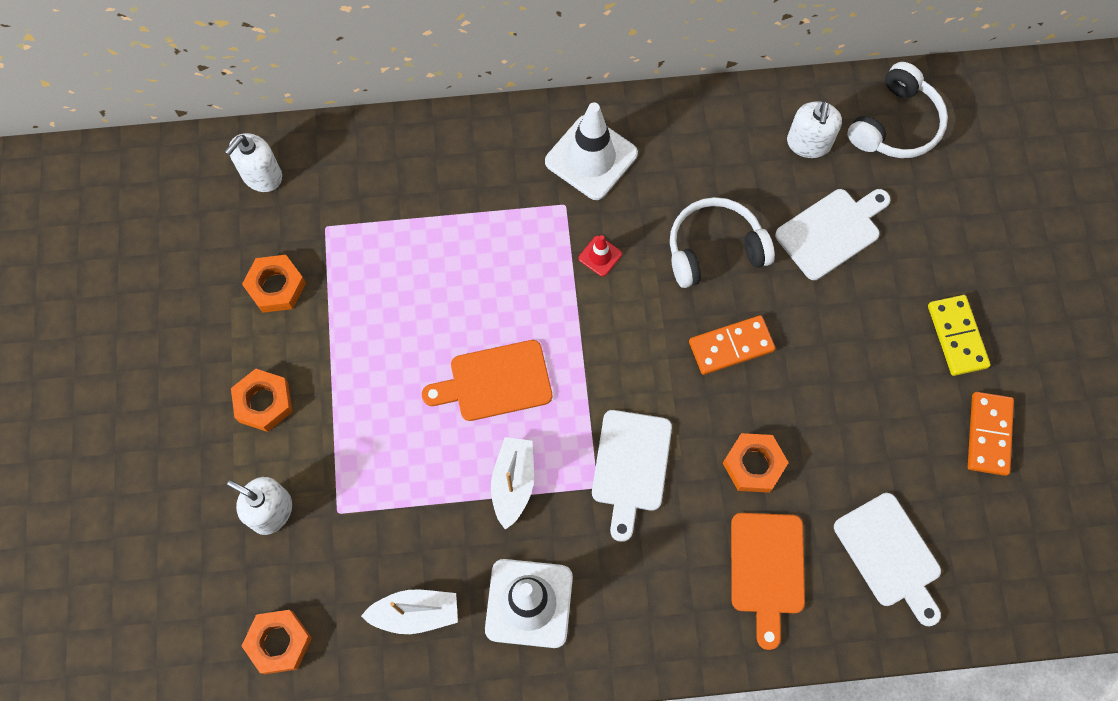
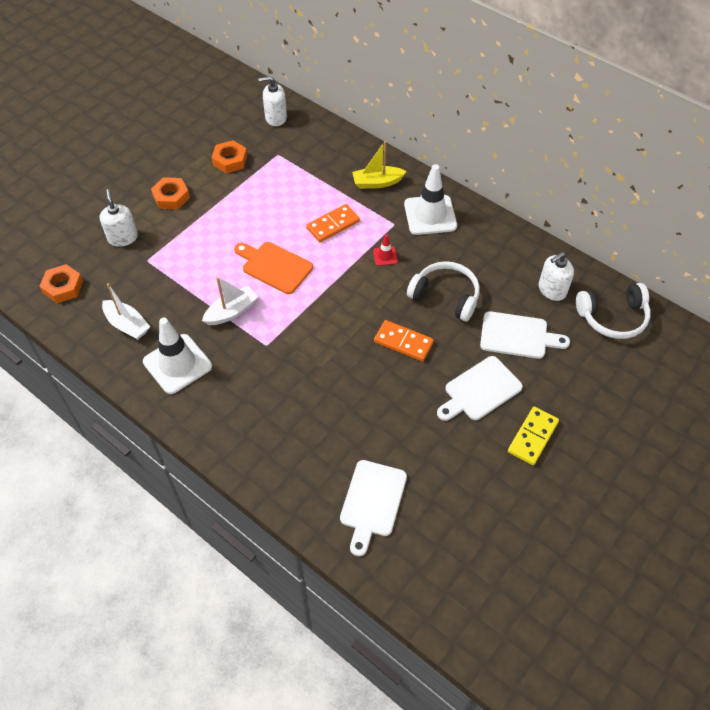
camera: 45 degrees right, 15 degrees down
white cutting board [592,410,672,542] -> white cutting board moved to [437,356,523,421]
orange nut [723,433,789,493] -> none
orange cutting board [731,513,805,650] -> none
orange domino [968,392,1014,476] -> orange domino moved to [306,204,360,242]
none -> yellow boat [352,141,407,189]

